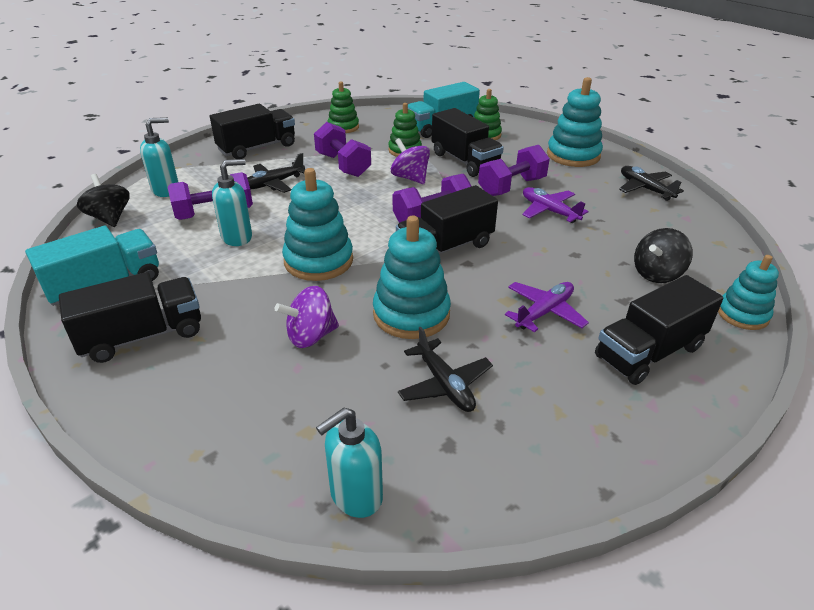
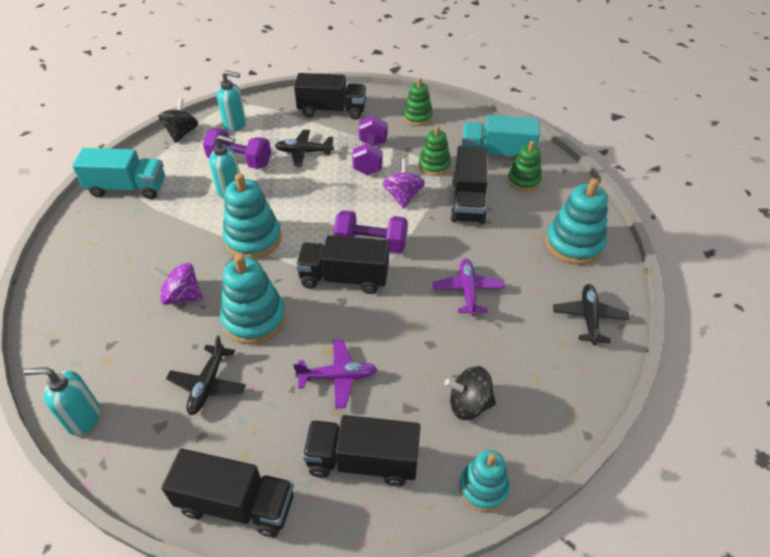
camera: 40 degrees right, 10 degrees up
black truck [59,272,201,363] -> black truck moved to [161,449,294,537]
purple dumbbell [478,145,550,196] -> none

